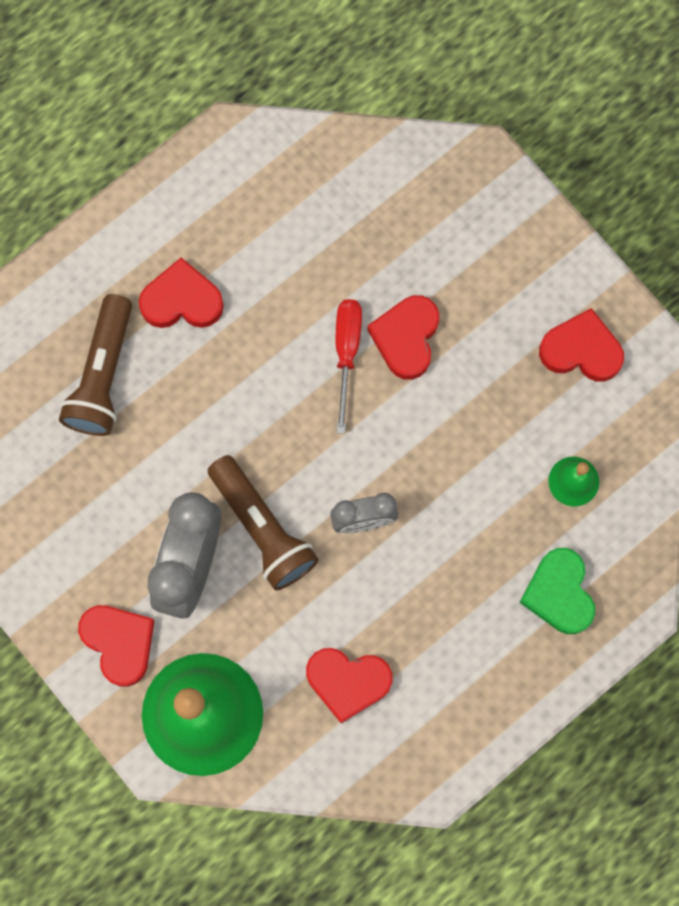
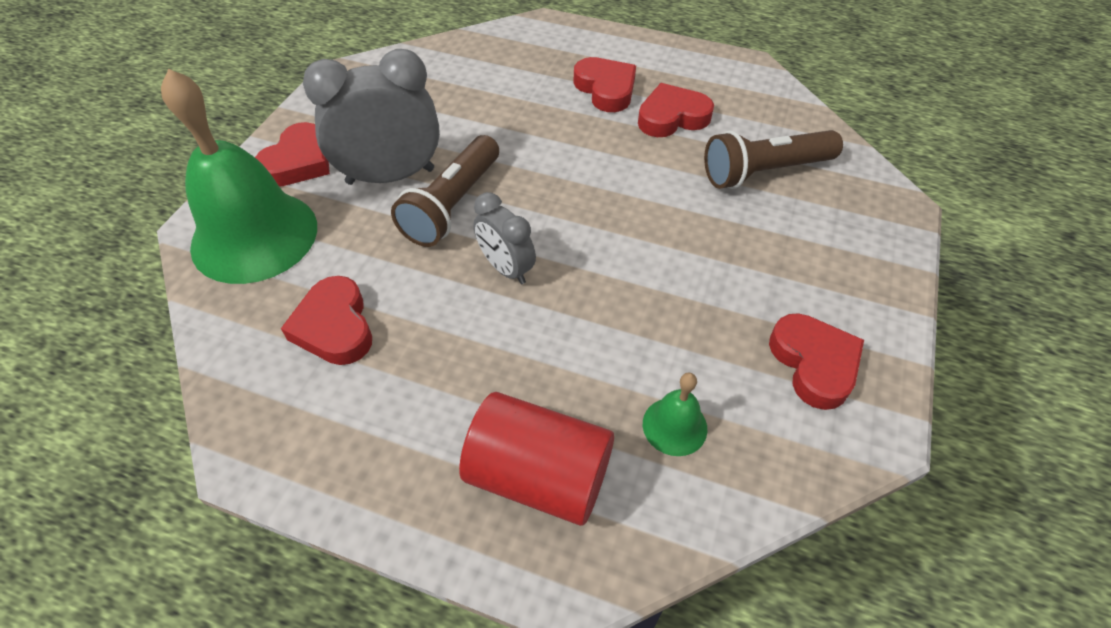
camera: 60 degrees right, 25 degrees down
brown flashlight [59,294,132,436] -> brown flashlight moved to [704,130,843,189]
red screwdriver [336,299,362,434] -> none
red heart [367,295,439,380] -> red heart moved to [638,83,714,137]
green heart [519,548,595,634] -> red cylinder [459,392,614,526]

